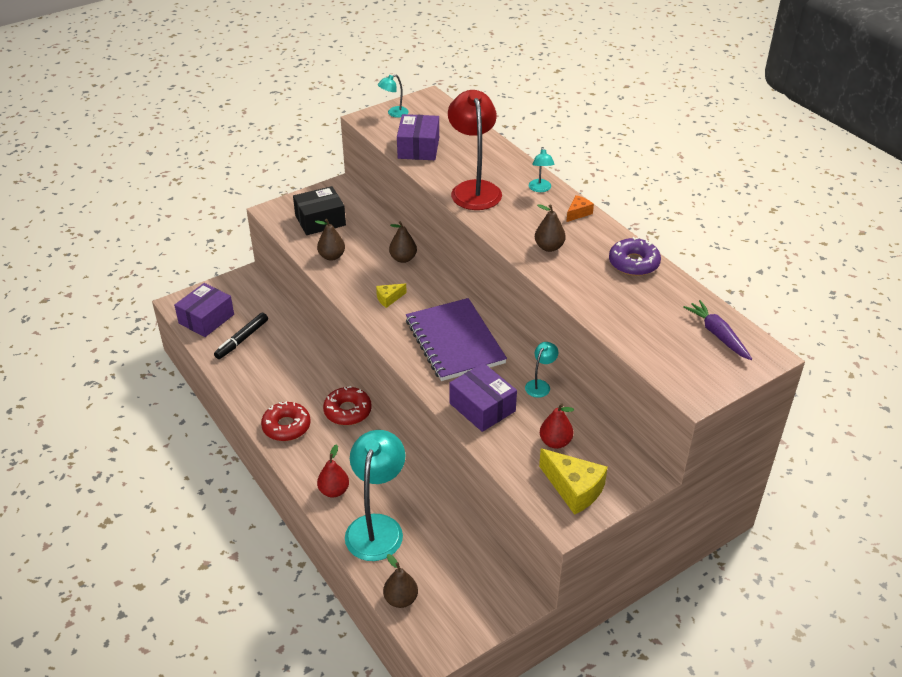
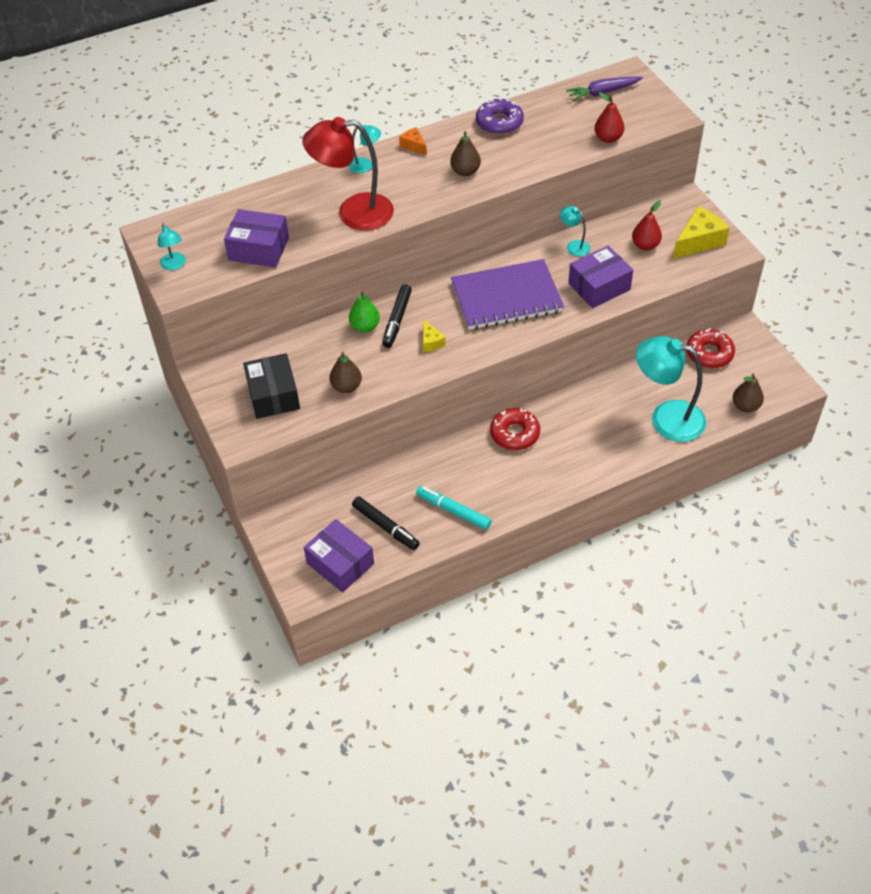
camera: 80 degrees left, 10 degrees up
red donut [261,401,311,441] -> red donut moved to [687,328,735,368]
red pear [317,444,349,497] -> red pear moved to [594,92,625,143]
brown pear [389,221,417,263] -> green pear [349,291,380,333]
none -> black marker [382,285,412,348]
none -> turquoise marker [416,486,492,530]

